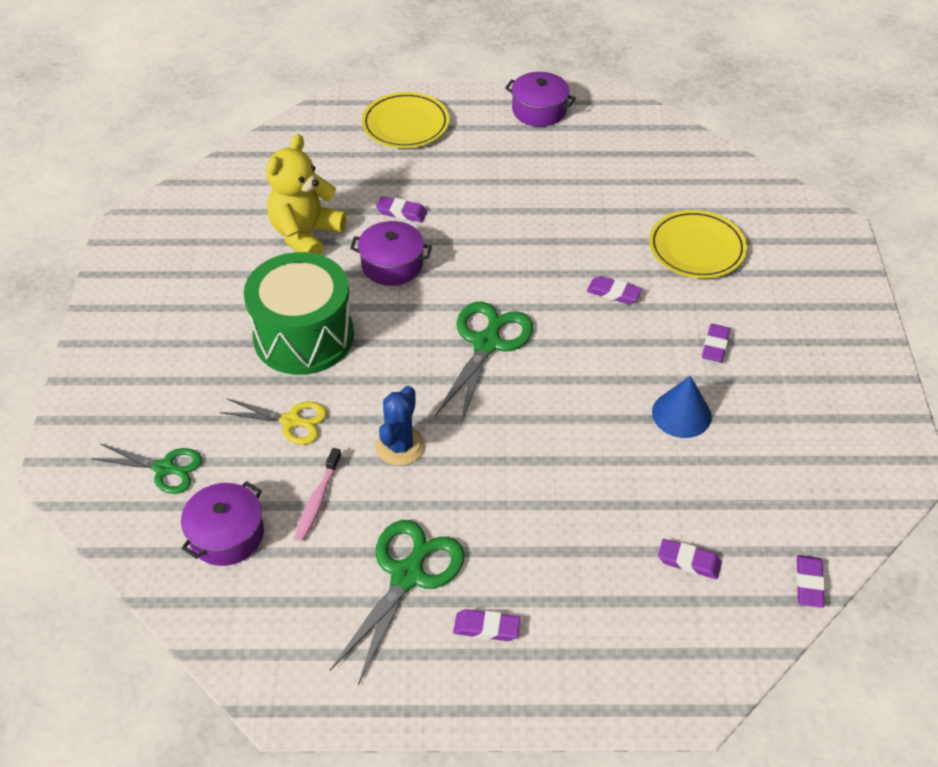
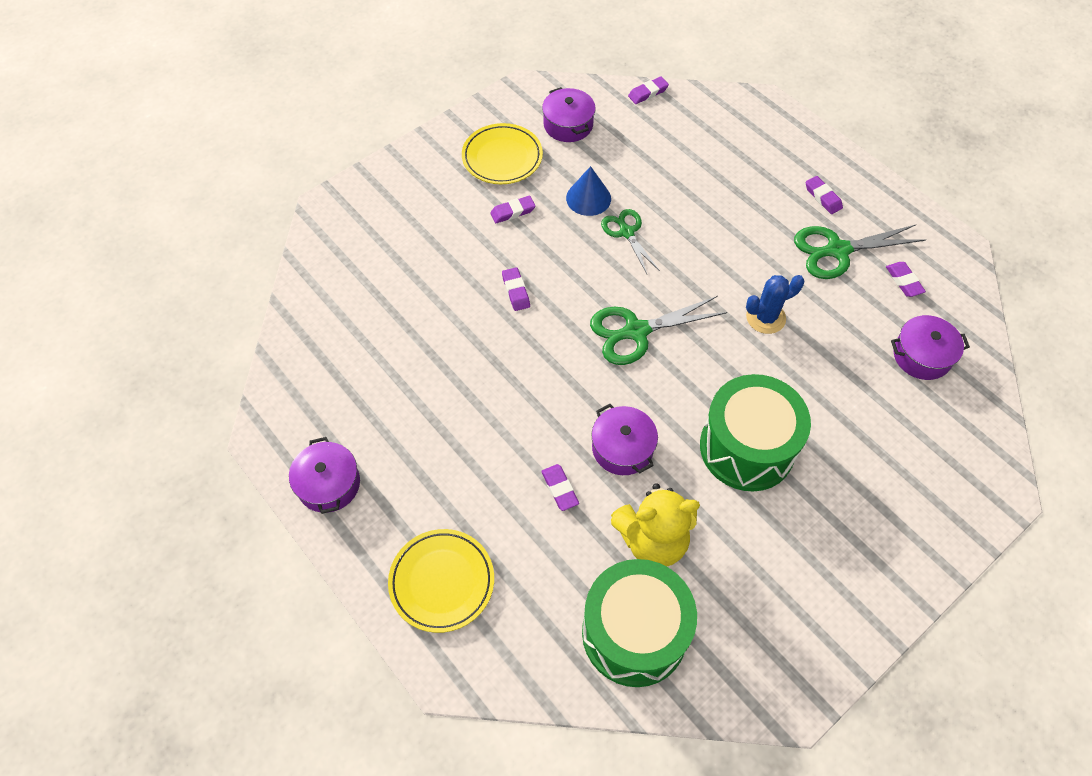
camera: 130 degrees left, 10 degrees up
green scissors [92,444,202,494] -> green scissors moved to [601,209,660,274]
yellow scissors [219,398,327,445] -> none
pink toothbrush [294,448,342,541] -> none
yellow plate [649,210,747,278] -> yellow plate moved to [462,123,543,184]
purple eraser [658,539,722,579] -> purple eraser moved to [886,262,926,297]
none -> purple pot [542,87,596,142]
none -> green drum [582,559,697,687]

